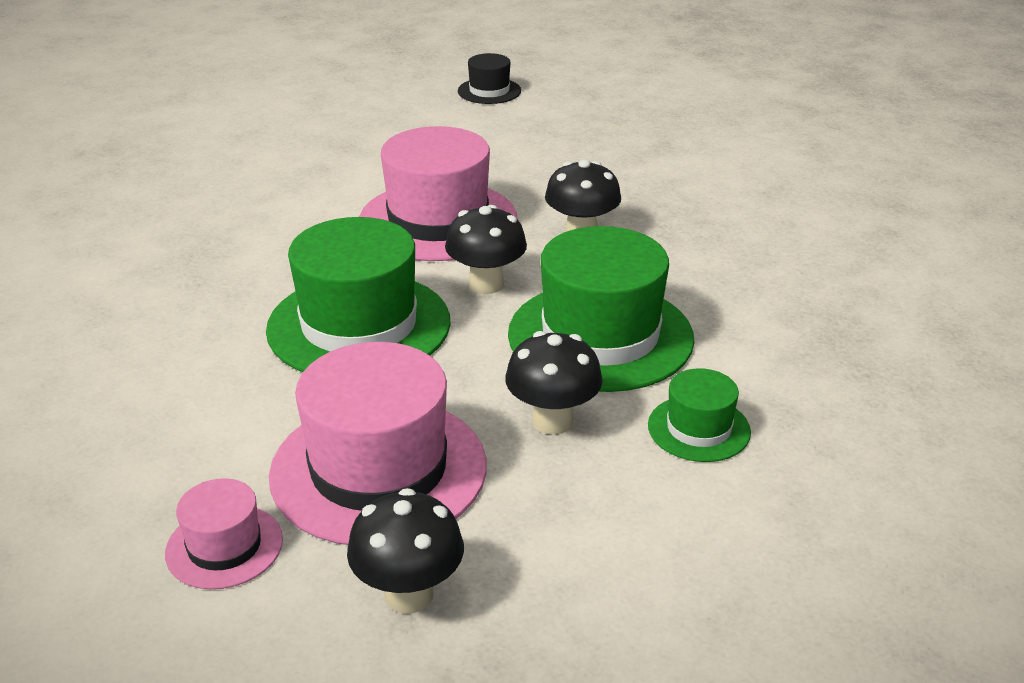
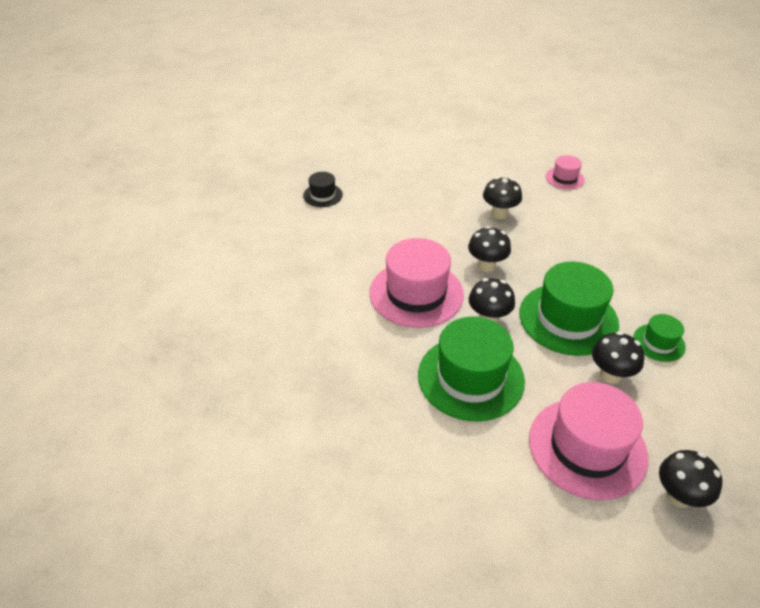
camera: 40 degrees left, 10 degrees up
pink hat [165,478,283,589] -> pink hat moved to [546,155,585,190]
none -> black mushroom [483,177,522,219]

